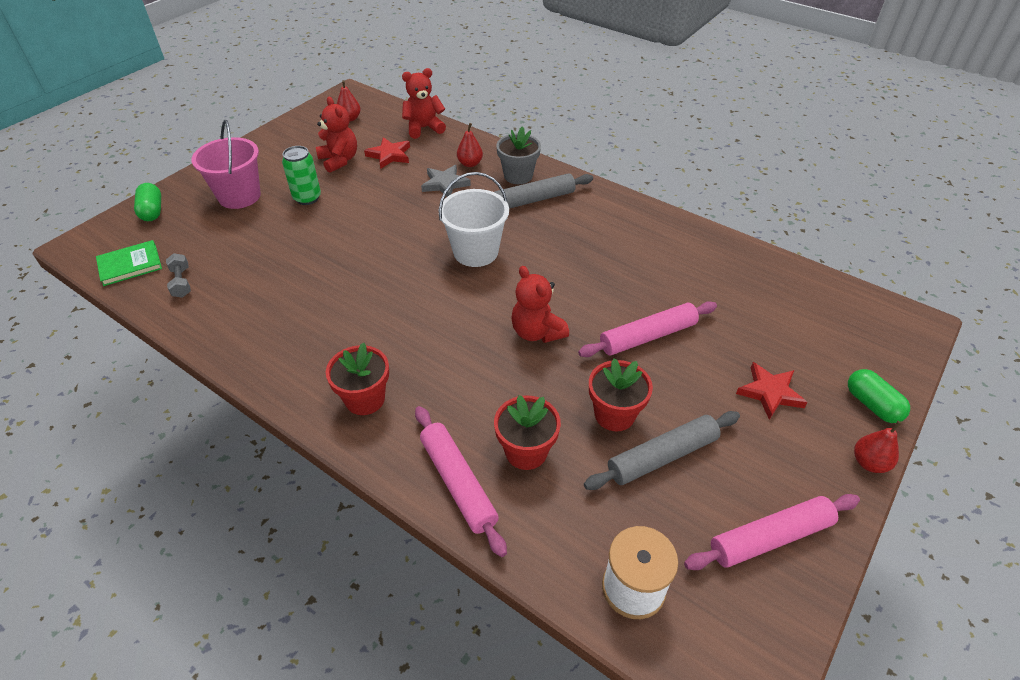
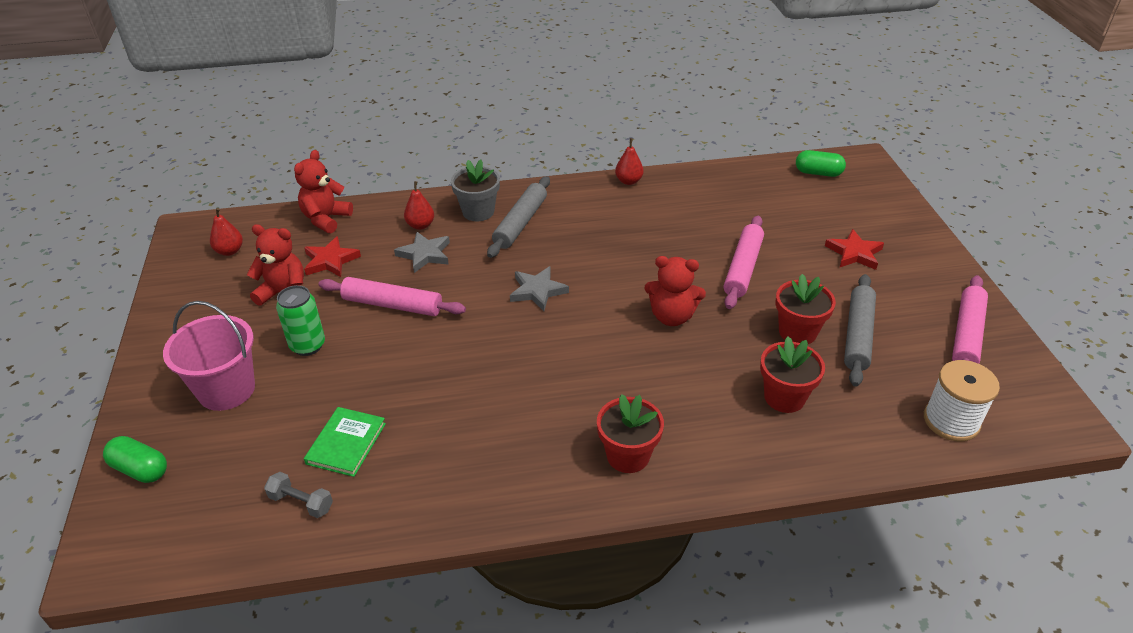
camera: 45 degrees left, 5 degrees down
green book [96,240,162,286] -> green book moved to [304,407,386,477]
pink rolling pin [415,406,507,557] -> pink rolling pin moved to [319,277,466,316]
white bucket [438,172,509,267] -> grey star [510,266,569,311]
green capsule [848,369,910,423] -> green capsule moved to [796,150,846,177]
red pear [854,421,902,473] -> red pear moved to [615,138,644,185]

